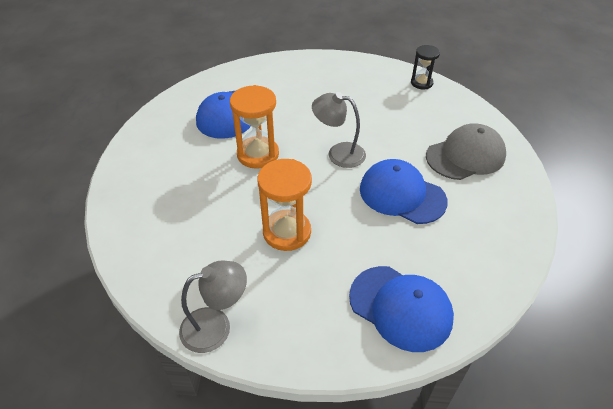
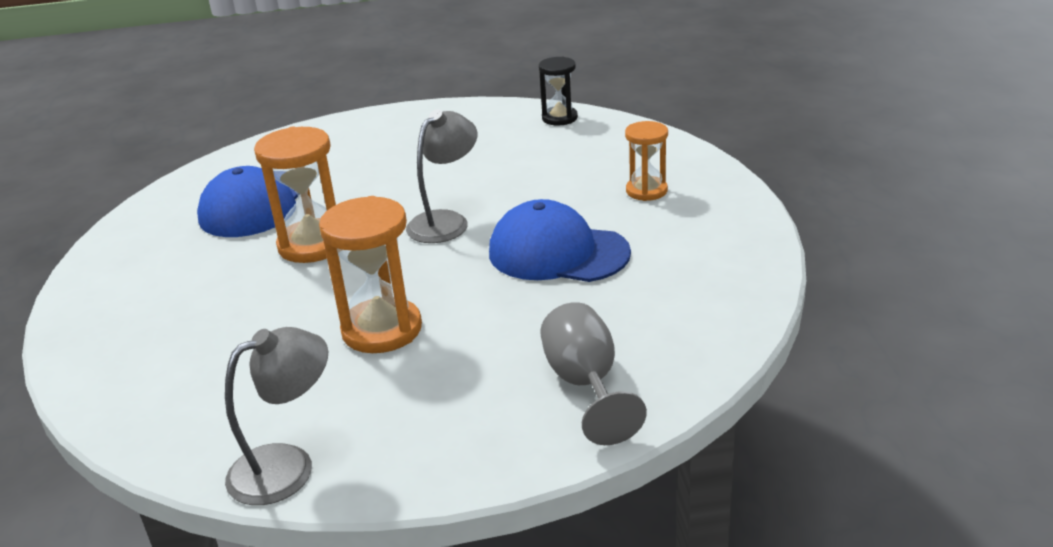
camera: 10 degrees left, 15 degrees down
grey lamp [312,92,366,168] -> grey lamp turned 120 degrees clockwise [406,109,477,243]
blue cap [349,266,454,352] -> grey goblet [540,302,647,445]
grey cap [426,123,506,180] -> orange hourglass [625,121,668,201]

